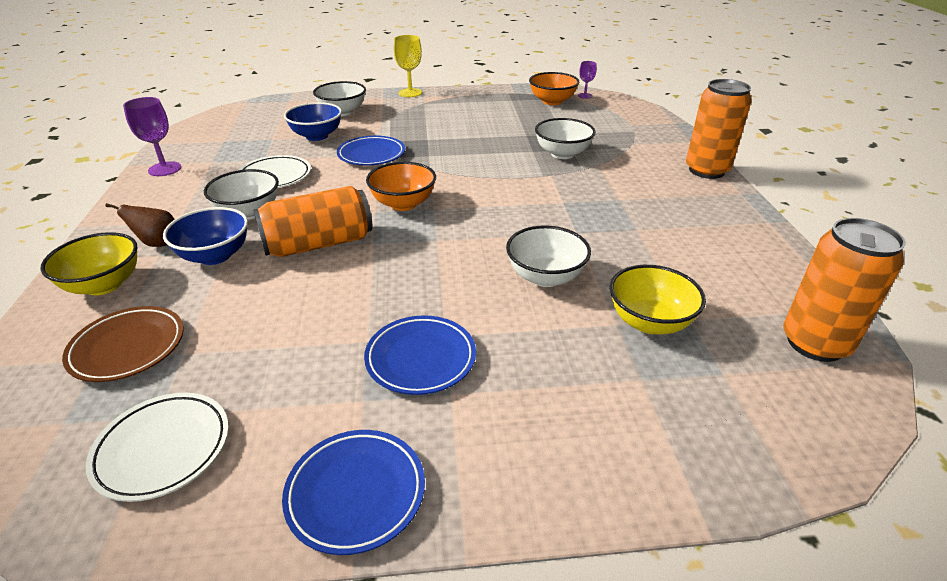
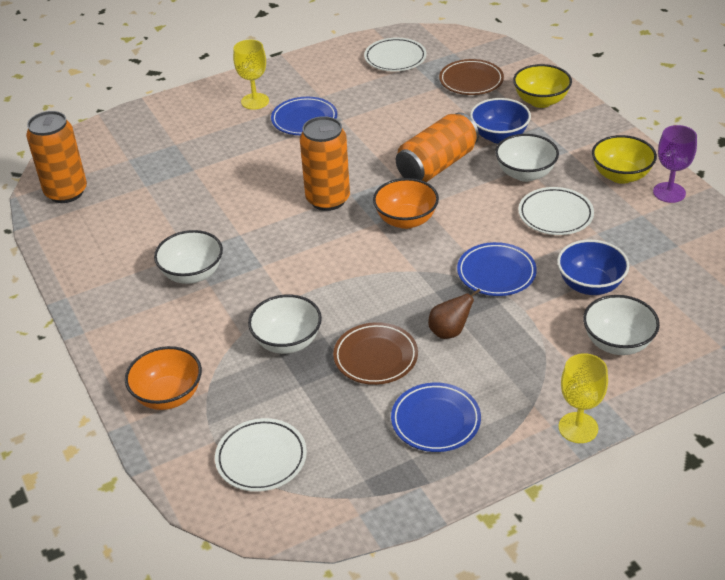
camera: 160 degrees right, 5 degrees up
brown pear [105,203,175,247] -> brown pear moved to [428,289,480,339]
blue plate [282,430,425,555] -> blue plate moved to [391,383,481,452]
white bowl [506,225,591,287] -> white bowl moved to [154,230,223,284]
orange bowl [529,72,580,105] -> orange bowl moved to [125,346,202,410]
purple goblet [578,61,597,99] -> none
yellow bowl [610,265,706,334] -> yellow bowl moved to [592,135,657,184]
orange can [686,79,752,179] -> orange can moved to [300,116,350,211]
none -> white plate [215,418,307,492]
none -> yellow goblet [233,40,269,110]
none -> brown plate [333,322,418,385]

